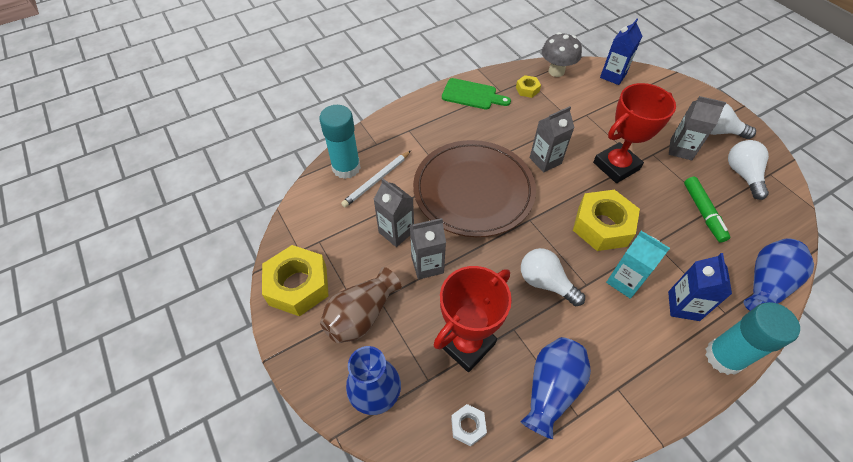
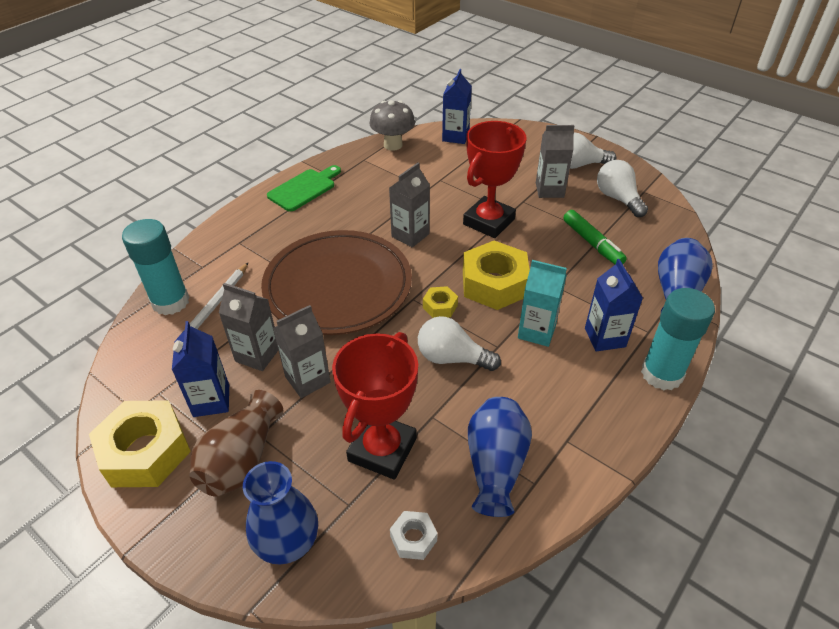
camera: 20 degrees left, 10 degrees down
green cutting board [442,78,511,110] -> green cutting board turned 45 degrees counterclockwise [267,165,341,212]
yellow nut [516,75,541,98] -> yellow nut moved to [423,286,458,318]
none -> blue carton [172,321,229,417]

